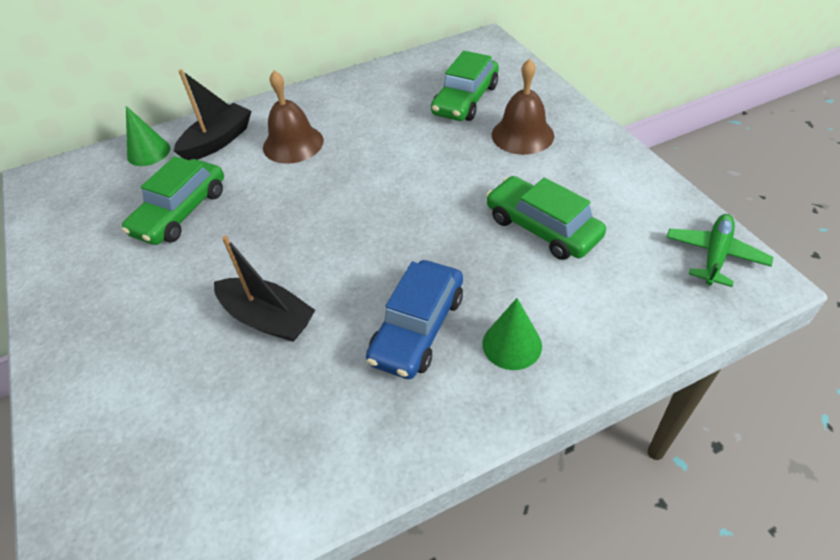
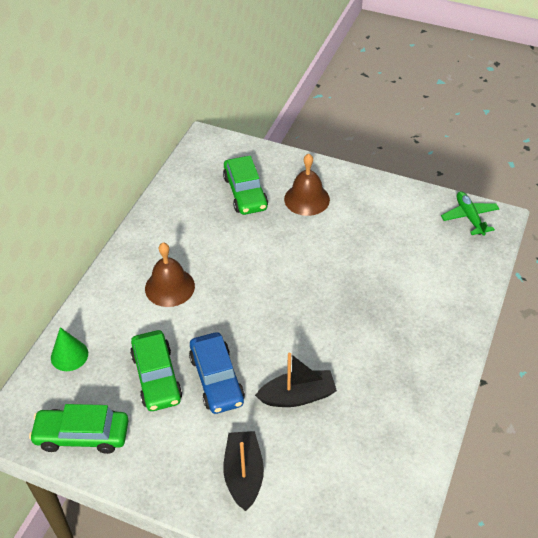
camera: 45 degrees left, 0 degrees up
black boat [174,69,251,160] -> black boat moved to [223,431,264,511]
blue car [366,260,463,379] -> blue car moved to [189,332,245,414]
green cone [482,298,542,370] -> none
green car [486,176,606,260] -> green car moved to [29,404,129,454]

